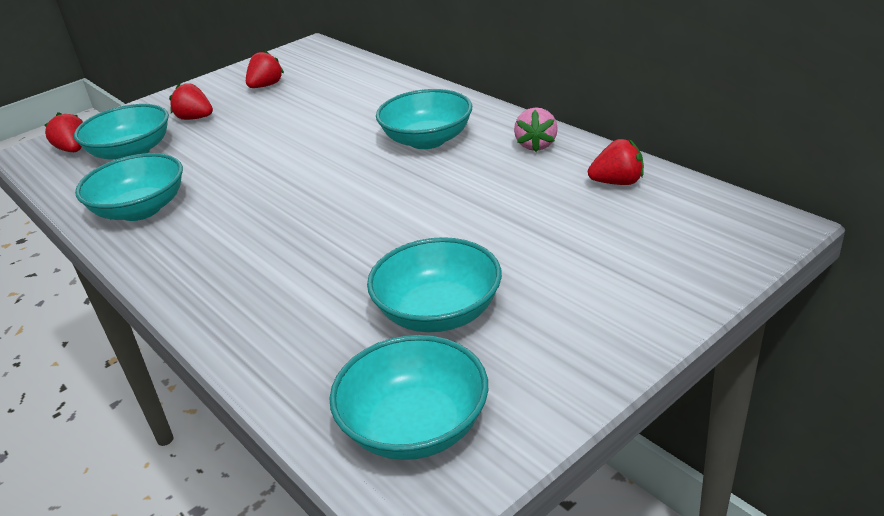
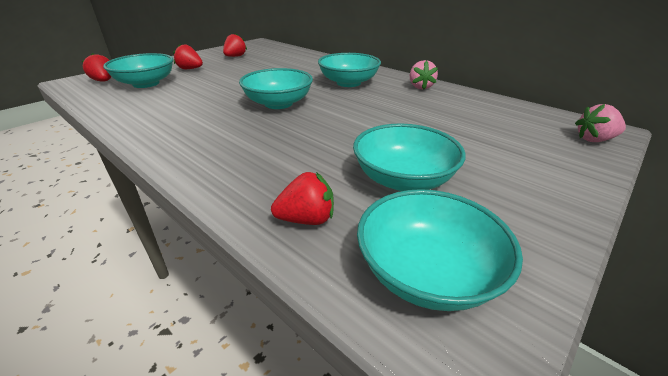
camera: 10 degrees left, 0 degrees up
turquoise bowl [75,153,183,221] -> turquoise bowl moved to [239,68,313,109]
red strawberry [588,139,644,185] -> red strawberry moved to [271,172,334,225]
none -> pink strawberry [575,104,626,142]

